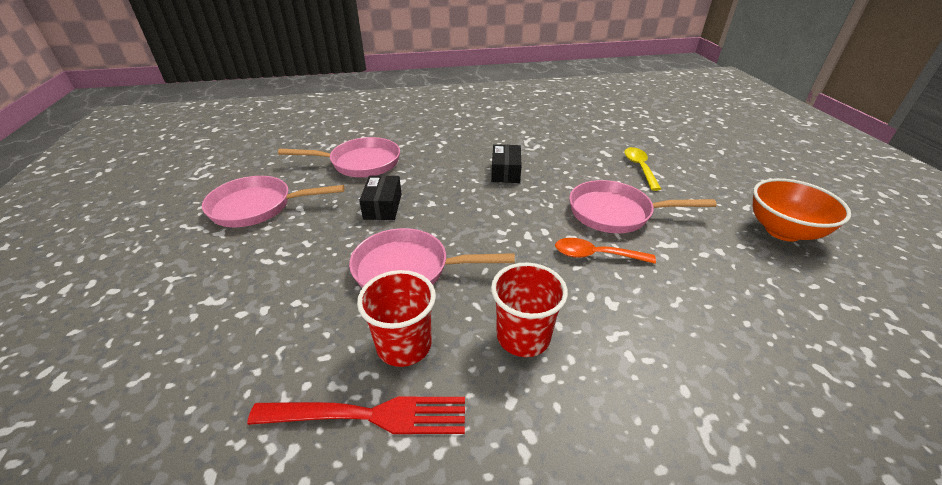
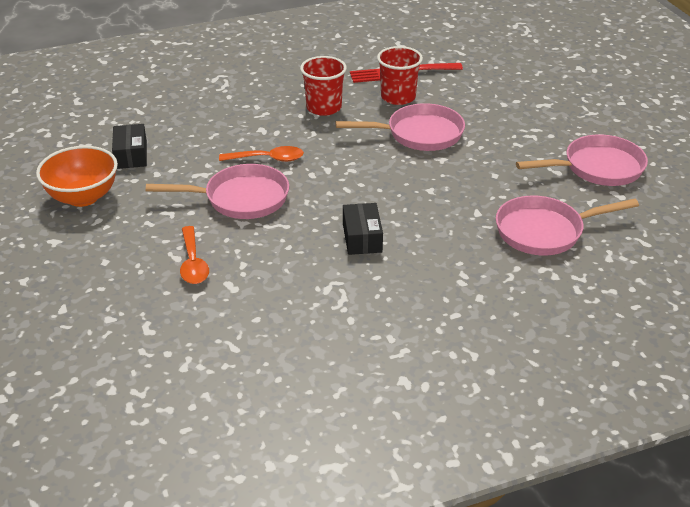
camera: 170 degrees right, 0 degrees up
black box [359,175,401,220] -> black box moved to [112,124,147,169]
yellow spoon [624,147,661,191] -> orange spoon [180,226,209,284]

